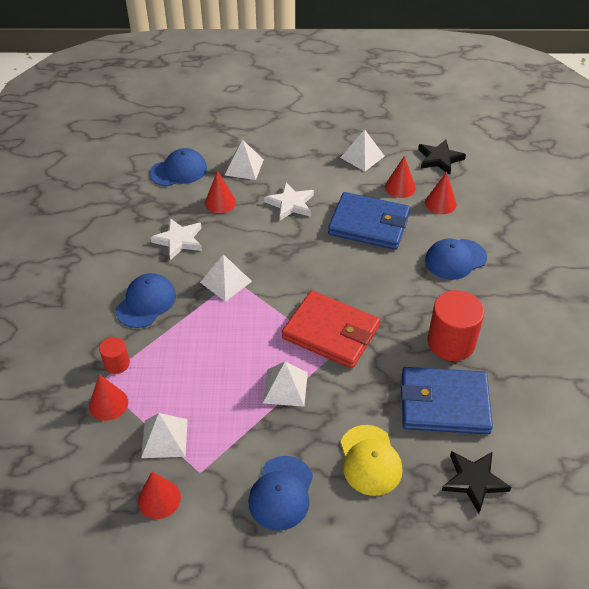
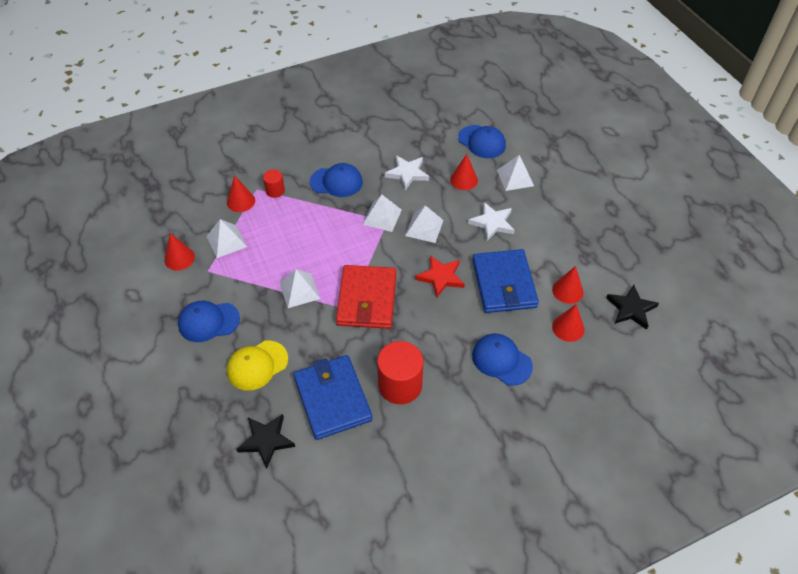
camera: 65 degrees right, 5 degrees up
white pyramid [340,130,385,171] -> white pyramid moved to [405,205,443,243]
none -> red star [415,255,465,298]

